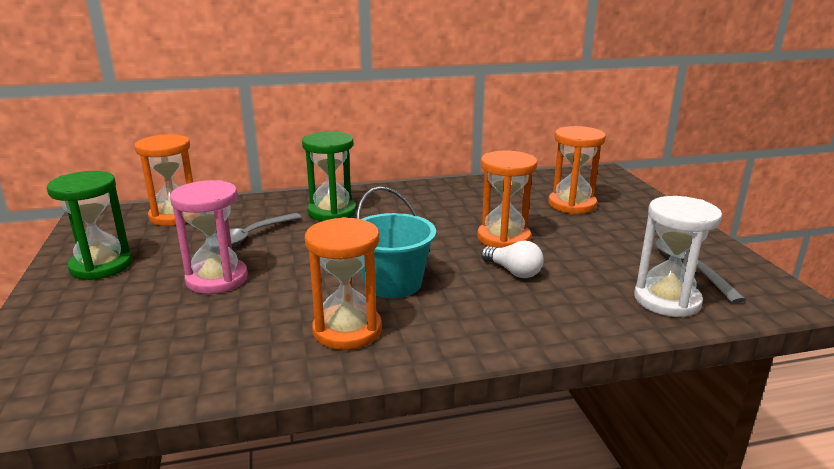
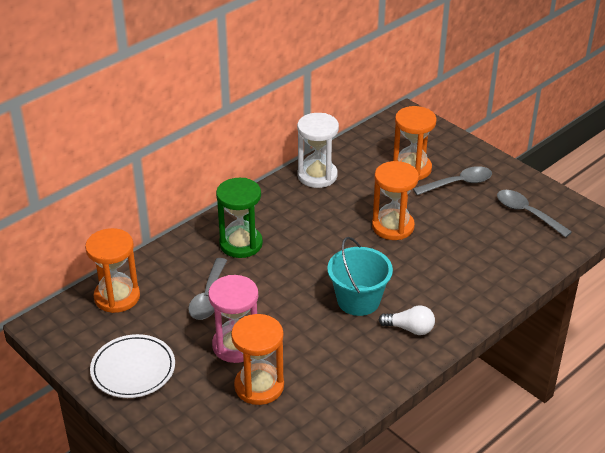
camera: 30 degrees left, 15 degrees up
green hourglass [47,171,132,280] -> white plate [90,334,175,398]
orange hourglass [305,217,382,350] -> orange hourglass moved to [231,314,284,405]
white light bulb [481,241,544,278] -> white light bulb moved to [379,305,435,335]
white hourglass [634,196,722,317] -> white hourglass moved to [297,113,339,188]
none -> grey spoon [413,166,492,195]

